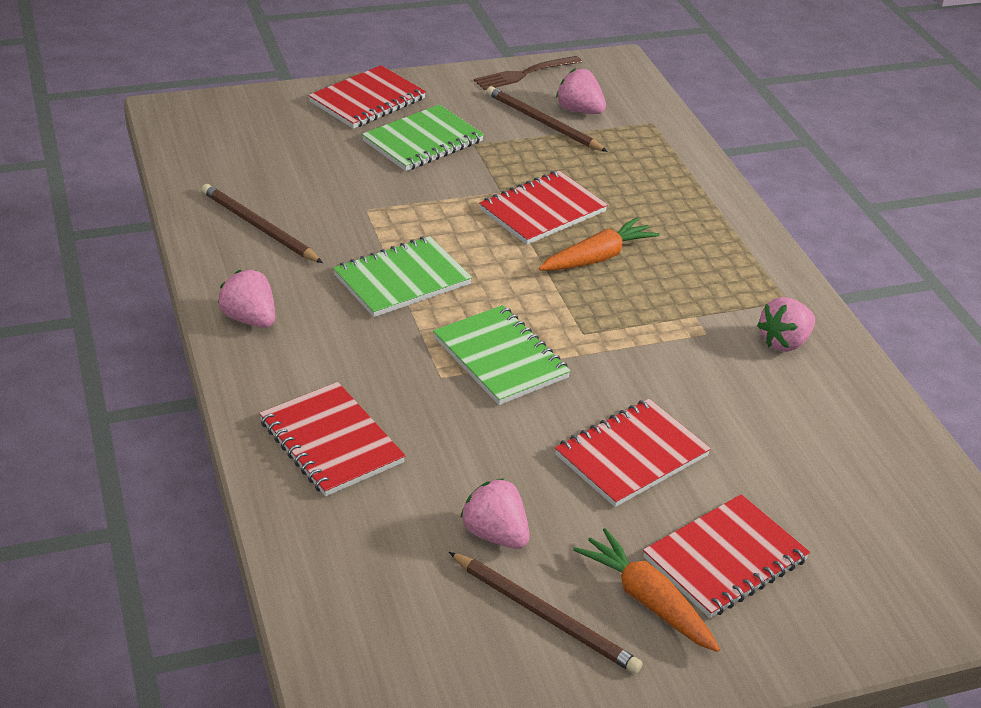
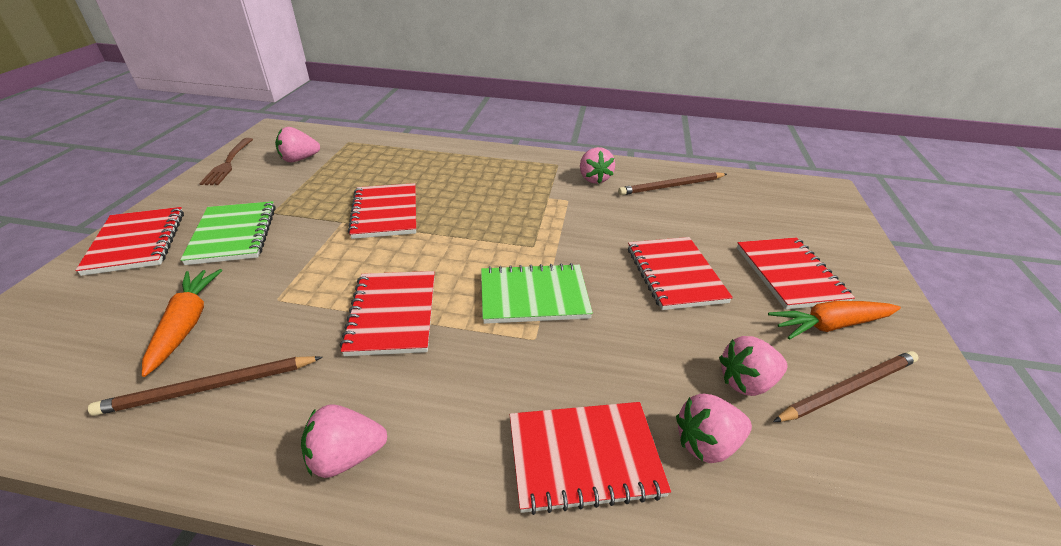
camera: 60 degrees left, 0 degrees up
green notebook [333,236,472,317] -> red notebook [340,271,435,356]
brown pencil [487,86,608,152] -> brown pencil moved to [618,172,727,195]
orange carrot [539,217,660,271] -> orange carrot moved to [142,269,222,377]
none -> pink strawberry [676,394,752,463]

